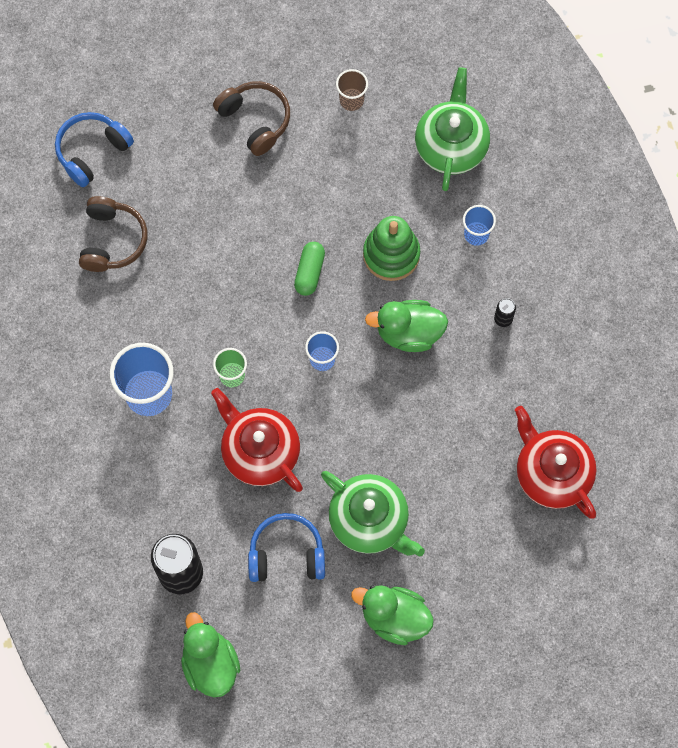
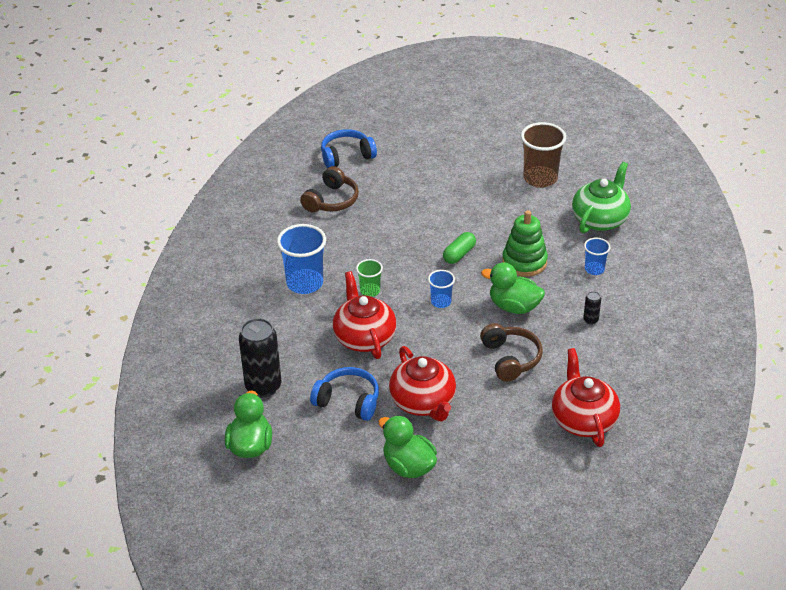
camera: 25 degrees right, 30 degrees down
brown headphones [213,81,290,156] -> brown headphones moved to [480,323,543,382]
green teapot [321,471,425,556] -> red teapot [389,346,456,421]
brown cup [336,69,368,111] -> brown cup [521,122,566,188], size x1.84

